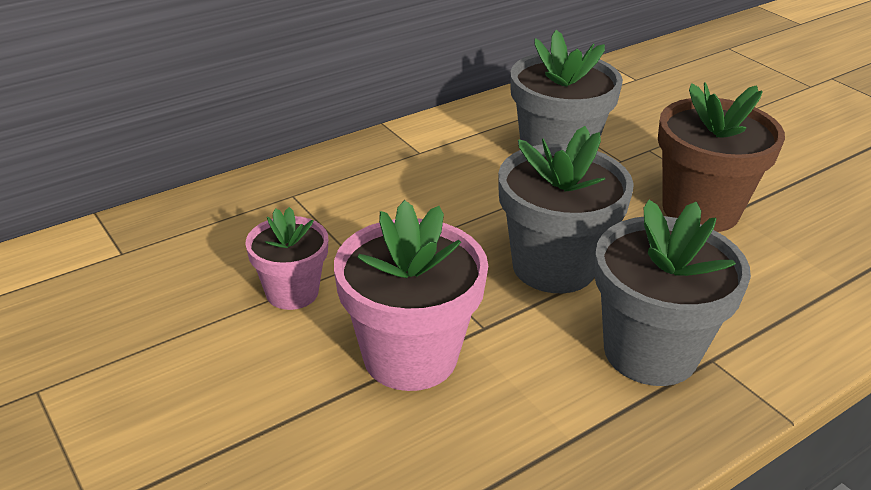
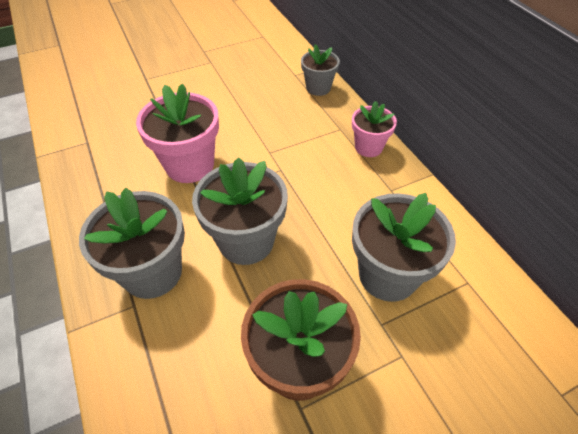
camera: 100 degrees right, 15 degrees up
pink flower pot [245,207,328,310] -> pink flower pot moved to [352,101,397,157]
none -> grey flower pot [301,44,340,96]

